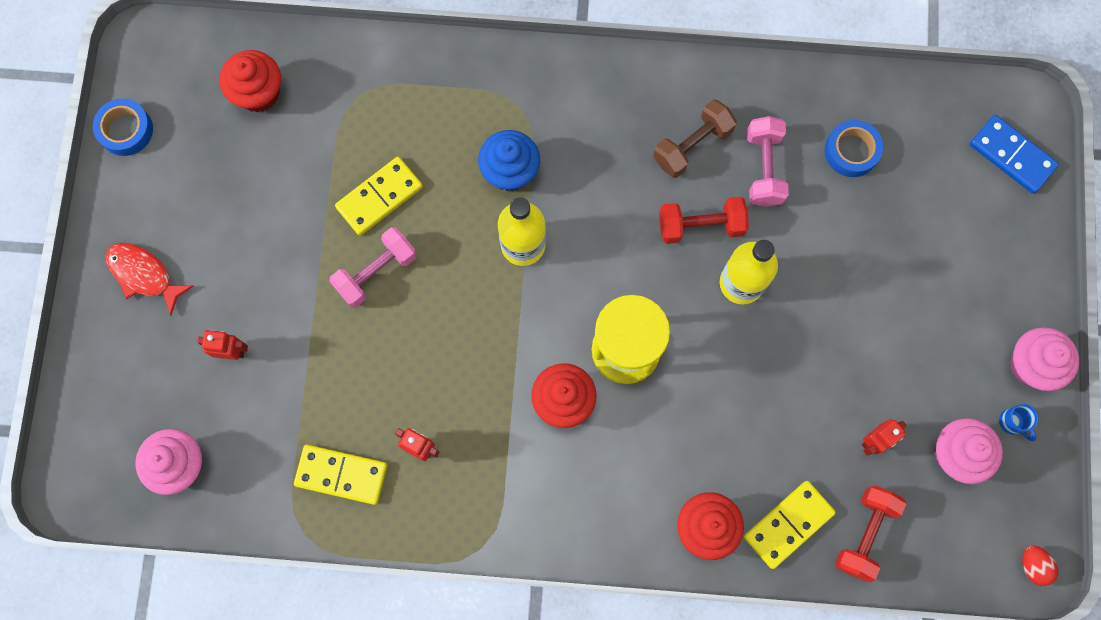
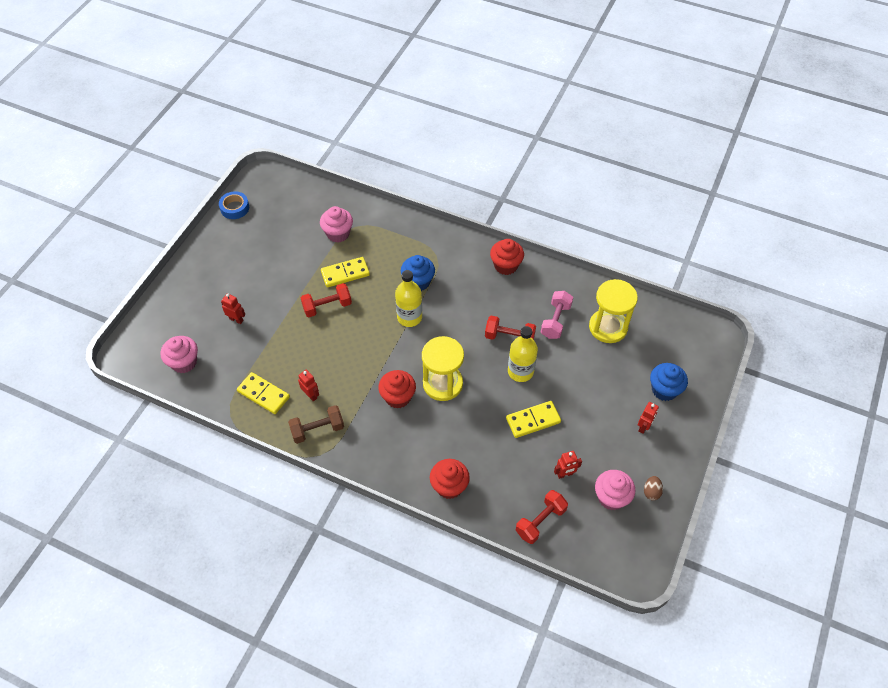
camera: 20 degrees right, 20 degrees down
red fish [106,243,194,315] -> none
red cupcake [220,50,281,112] -> red cupcake moved to [490,239,524,275]
pink dumbbell [329,227,417,308] -> red dumbbell [301,283,352,317]
brown dumbbell [653,99,737,178] -> brown dumbbell moved to [288,405,344,444]
yellow domino [744,481,836,569] -> yellow domino moved to [506,401,561,438]
blue tape [825,120,883,177] -> yellow hourglass [589,279,638,343]
blue domino [970,115,1059,194] -> none
blue mug [999,404,1039,441] -> brown egg [644,476,663,501]
pink cupcake [1010,327,1079,391] -> pink cupcake moved to [320,206,353,242]
red egg [1022,546,1058,586] -> none
none -> red robot [638,402,659,434]
none -> blue cupcake [650,363,688,401]

